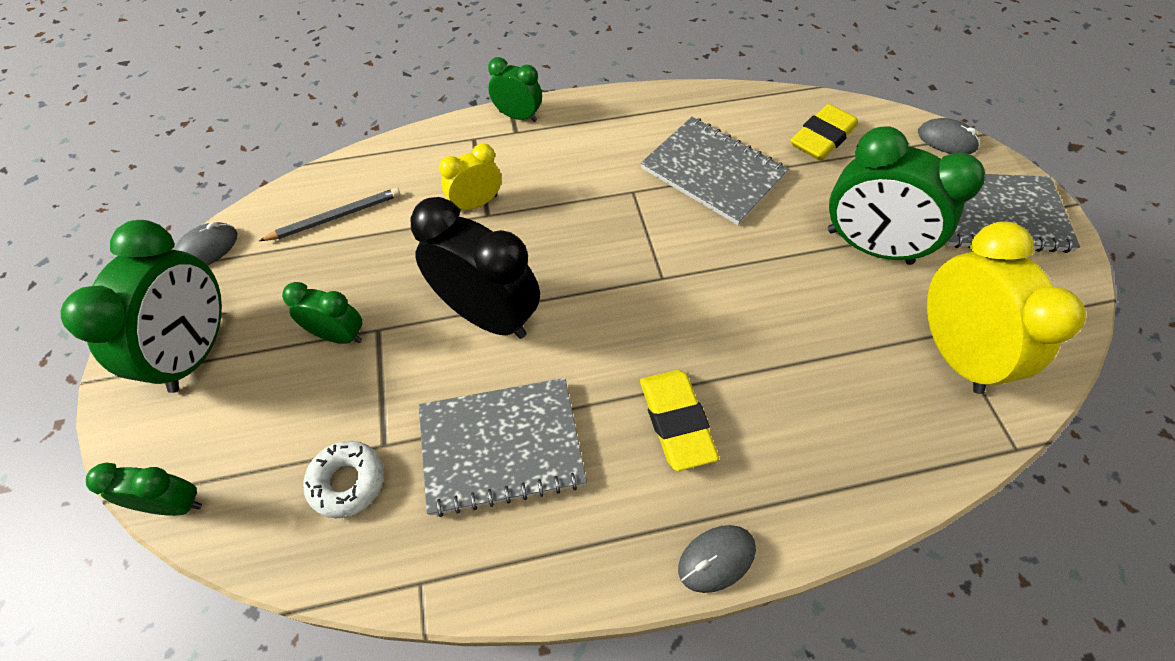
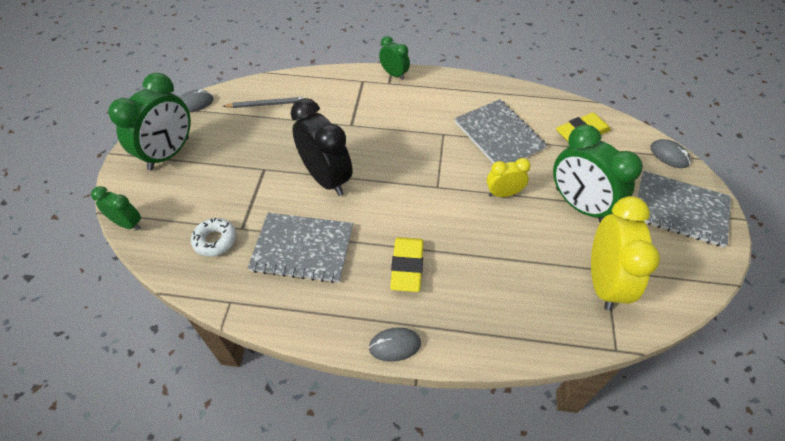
camera: 20 degrees right, 5 degrees down
green clock [282,282,362,344] -> none
yellow clock [439,143,501,210] -> yellow clock moved to [487,158,531,197]

